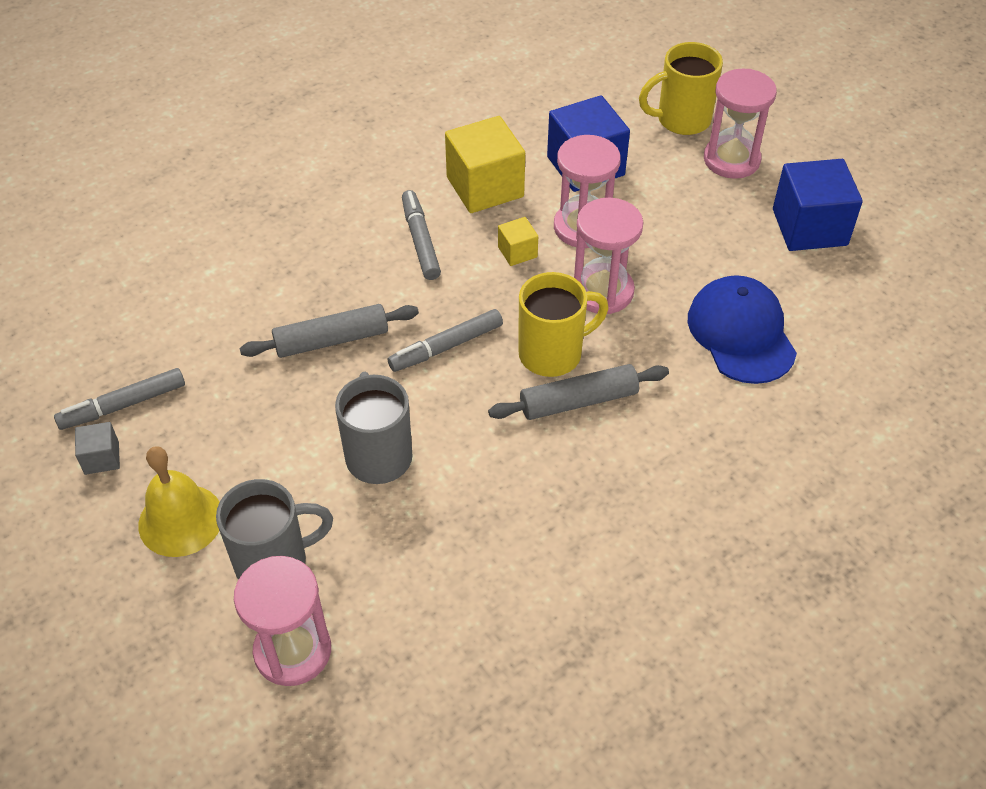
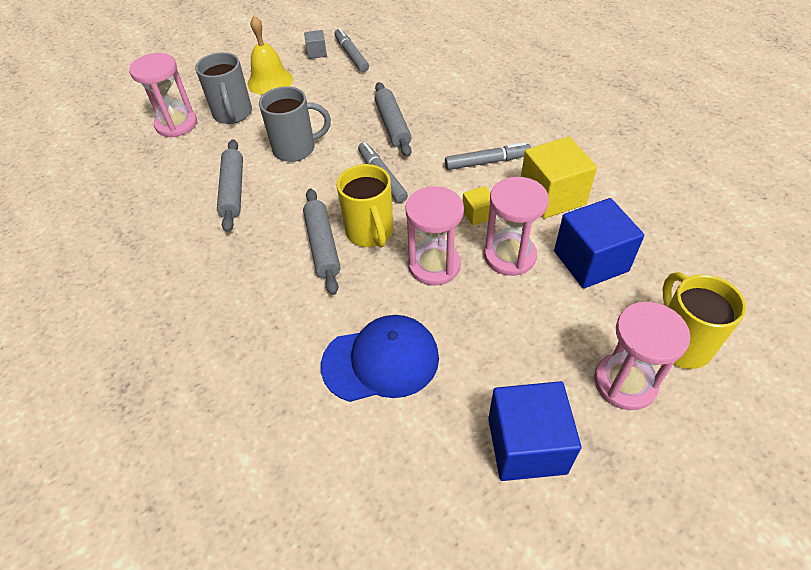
camera: 95 degrees right, 0 degrees up
none -> grey rolling pin [217,139,243,232]

